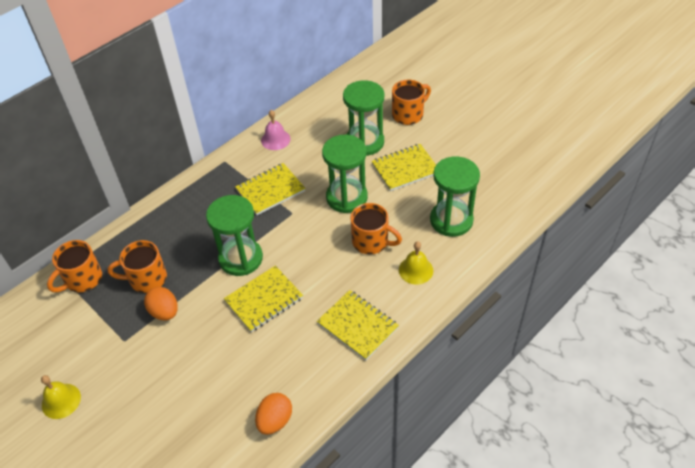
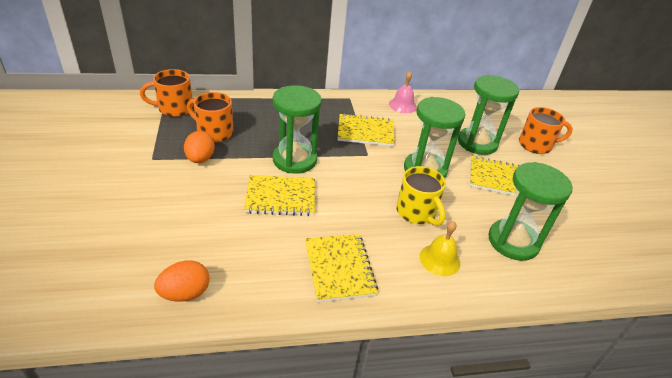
camera: 30 degrees right, 10 degrees down
yellow bell [41,375,81,419] -> none
orange mug [350,203,402,254] -> yellow mug [397,166,446,226]

